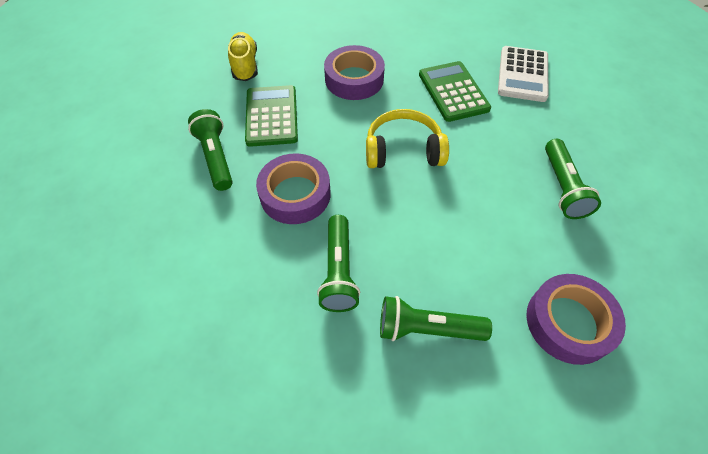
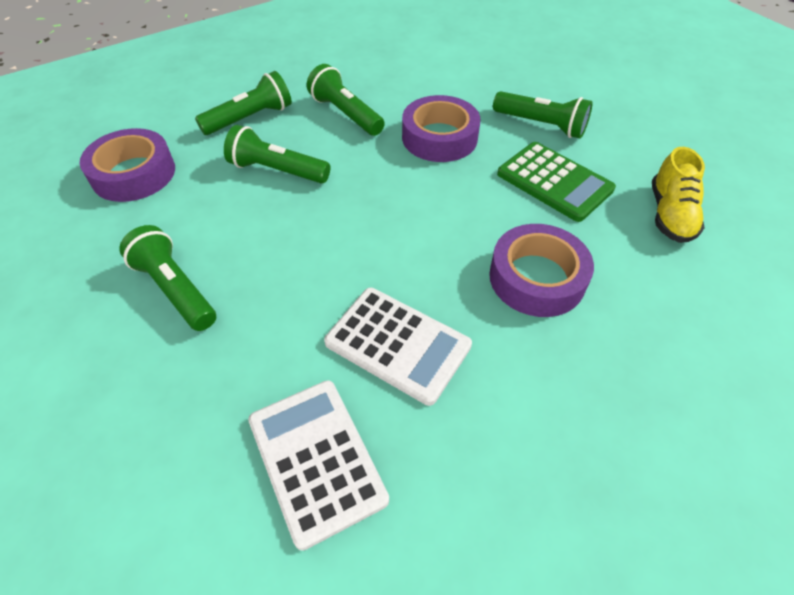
camera: 140 degrees right, 5 degrees down
yellow shoe [228,32,258,81] -> yellow shoe turned 60 degrees clockwise [652,147,705,243]
yellow headphones [366,109,449,168] -> none
green calculator [419,61,491,122] -> white calculator [324,288,472,406]
none -> green flashlight [224,125,330,184]

